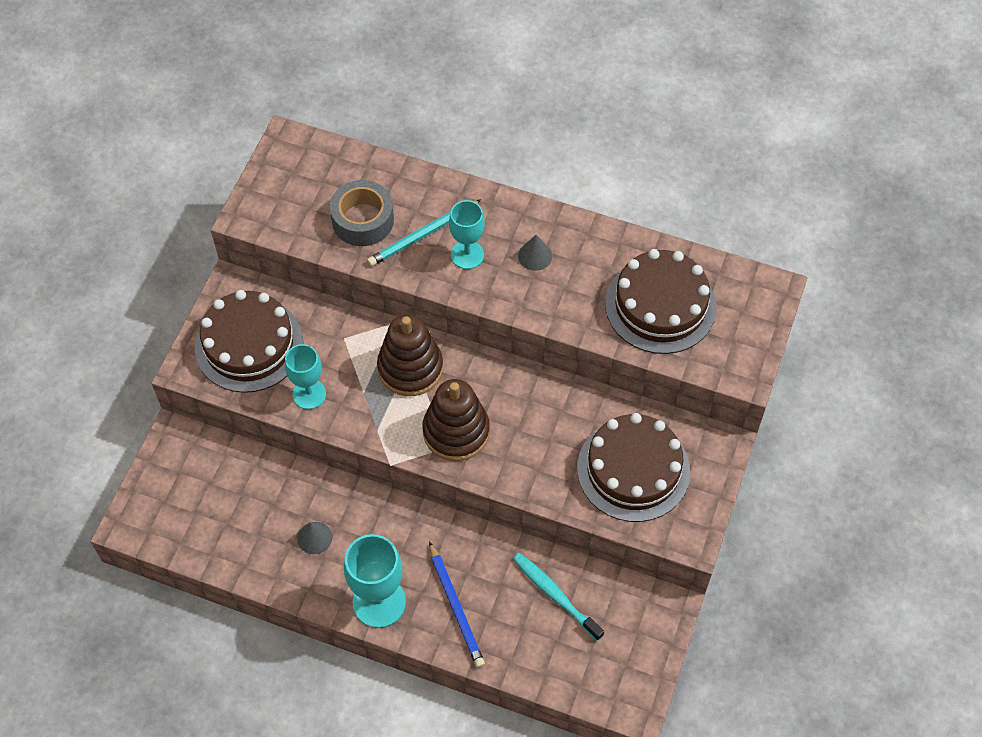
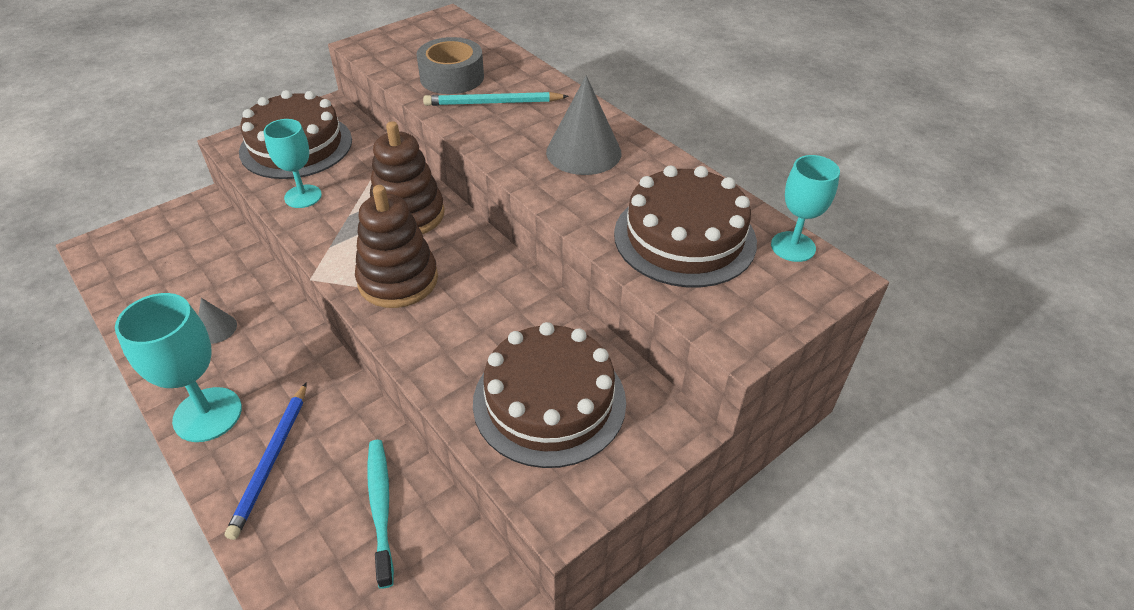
camera: 30 degrees right, 15 degrees down
turquoise goblet [449,200,485,269] -> turquoise goblet moved to [771,155,840,262]
grey cone [518,235,552,271] -> grey cone [546,75,621,175], size x1.91

